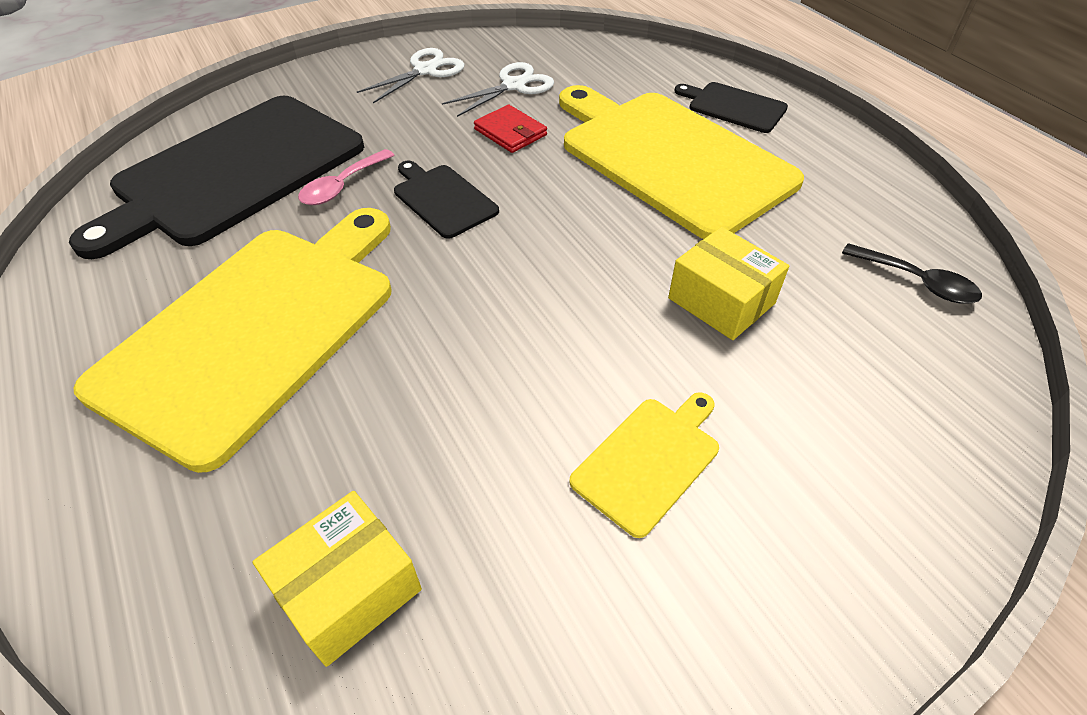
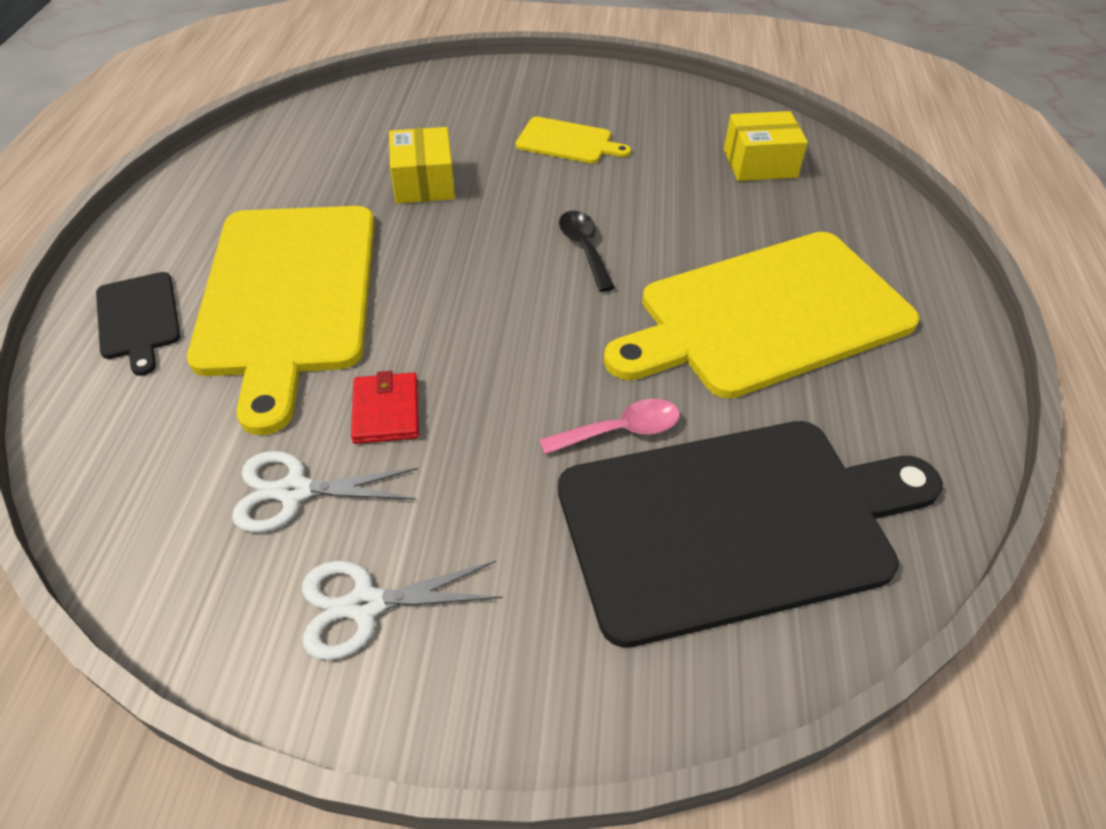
camera: 145 degrees left, 0 degrees up
black cutting board [394,161,499,239] -> none
yellow cutting board [569,392,719,538] -> yellow cutting board turned 150 degrees counterclockwise [516,117,631,164]
black spoon [842,243,982,304] -> black spoon moved to [559,211,615,292]

